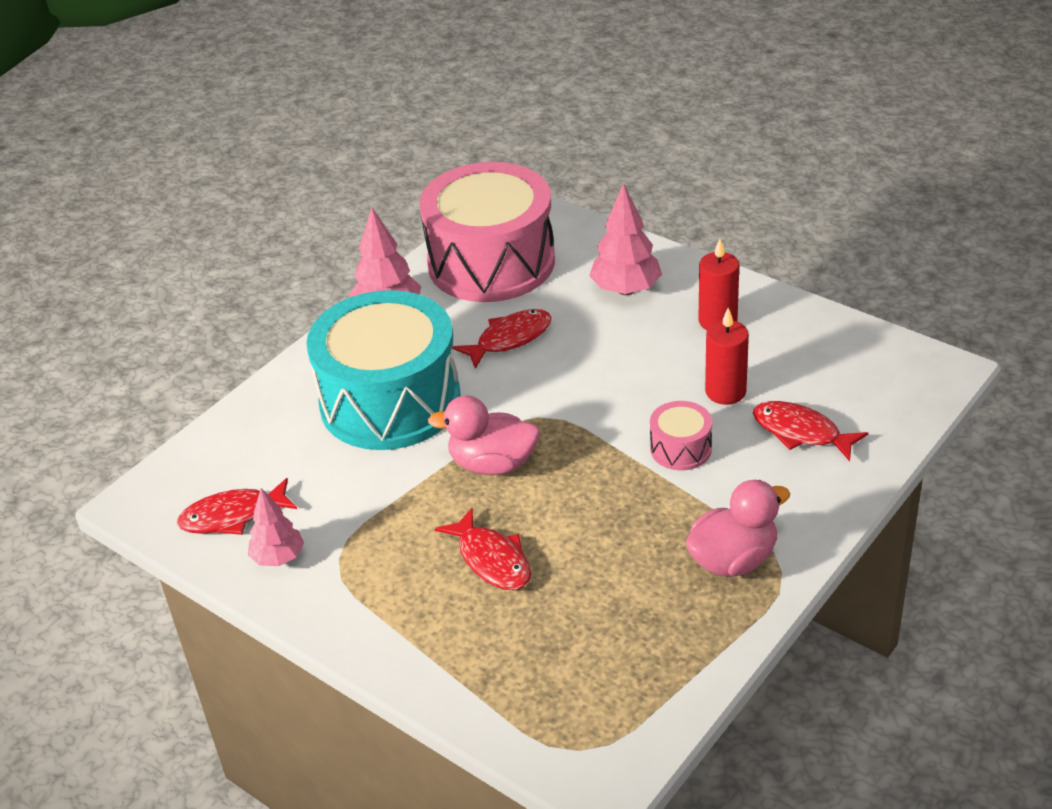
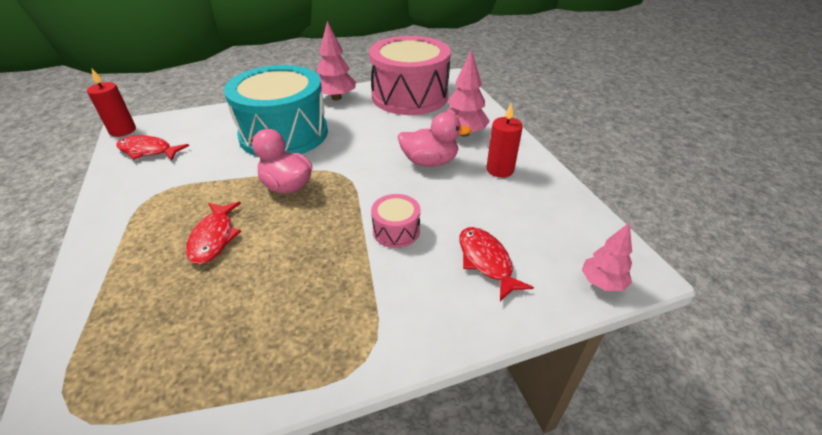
camera: 30 degrees right, 0 degrees up
pink tree [248,488,304,566] -> pink tree moved to [582,222,632,291]
red fish [452,309,552,369] -> none
pink duck [686,480,790,577] -> pink duck moved to [398,112,472,167]
red candle [705,308,749,405] -> red candle moved to [87,69,136,137]

